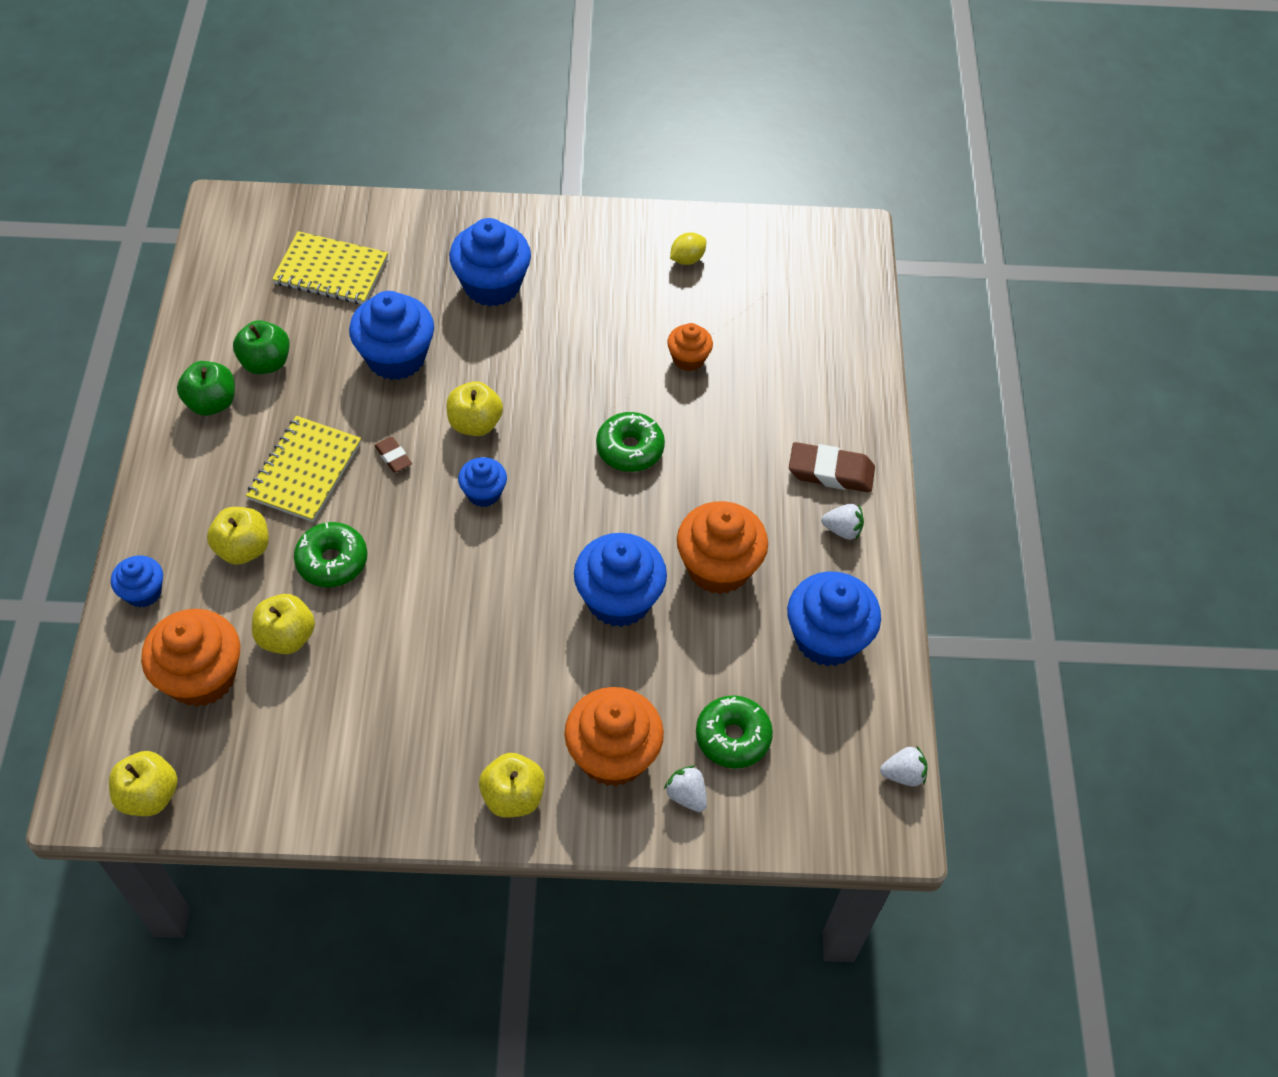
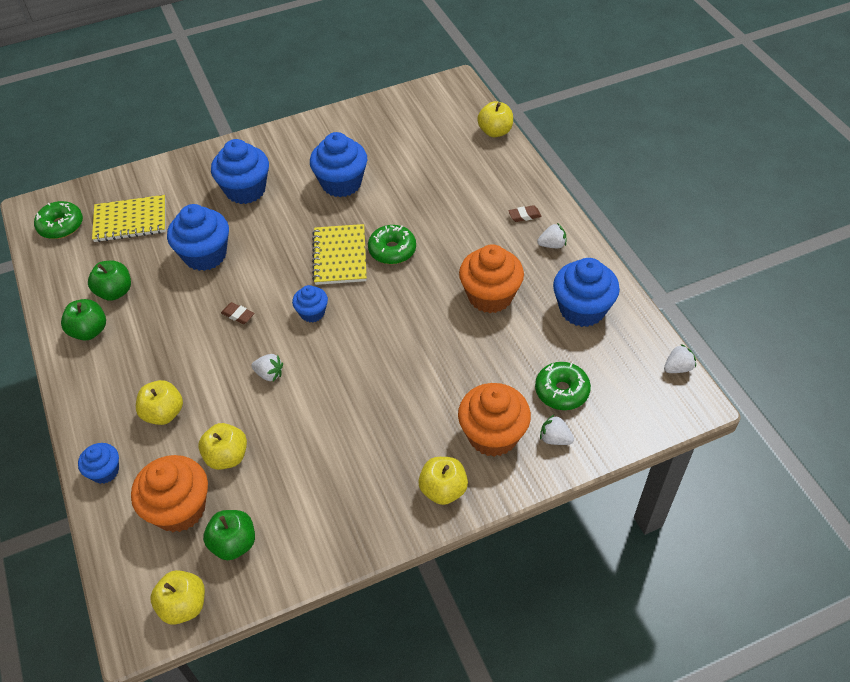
camera: 20 degrees left, 5 degrees down
yellow notebook [246,416,361,522] -> yellow notebook moved to [312,224,367,285]
green donut [294,522,367,587] -> green donut moved to [34,201,83,239]
yellow apple [447,381,503,436] -> yellow apple moved to [477,101,513,137]
blue cupcake [574,533,667,627] -> blue cupcake moved to [310,132,367,197]
orange cupcake [667,323,713,371] -> none
yellow lemon [670,233,706,265] -> none
brown eraser [789,442,875,493] -> brown eraser [508,205,541,222], size x0.54
none -> green apple [203,510,255,560]
none -> white strawberry [251,354,283,381]

